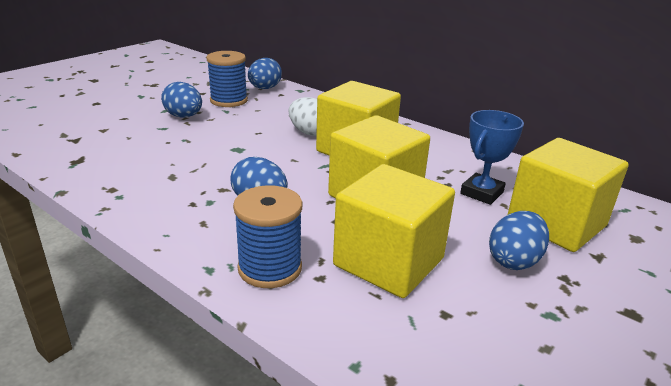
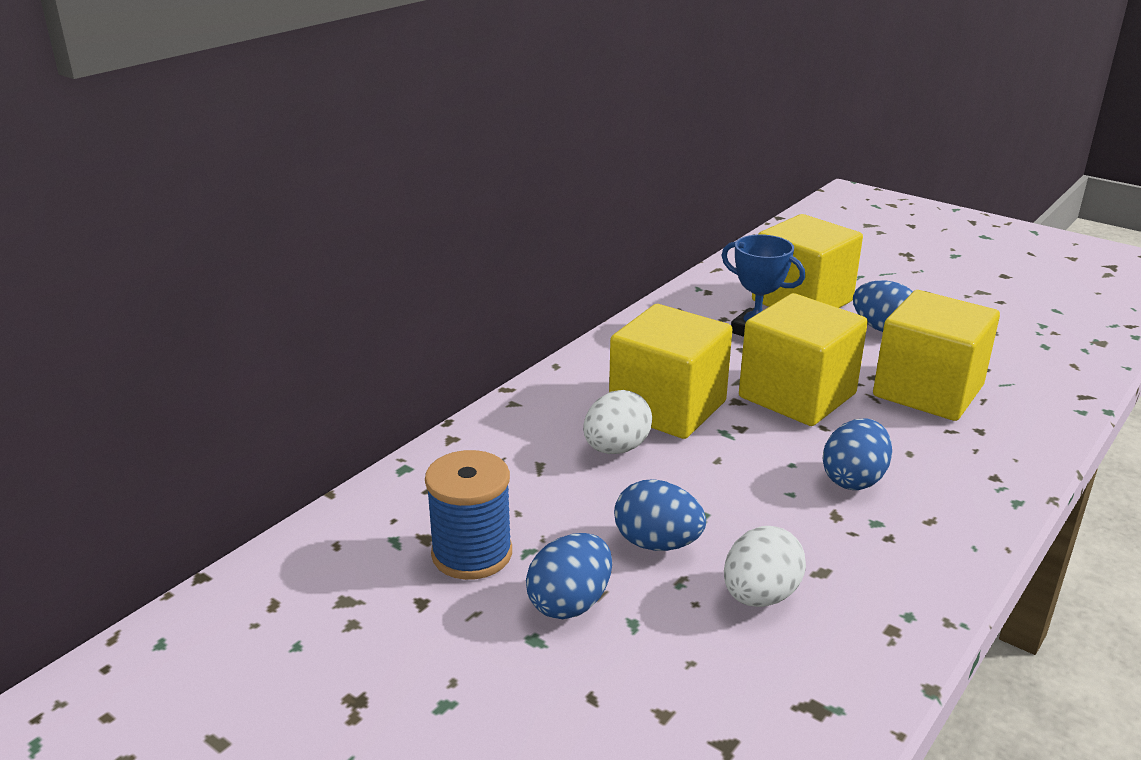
camera: 90 degrees left, 0 degrees up
blue spool [233,185,303,288] -> none
blue egg [248,58,282,89] -> blue egg moved to [614,479,706,551]
none -> white egg [724,526,806,607]

